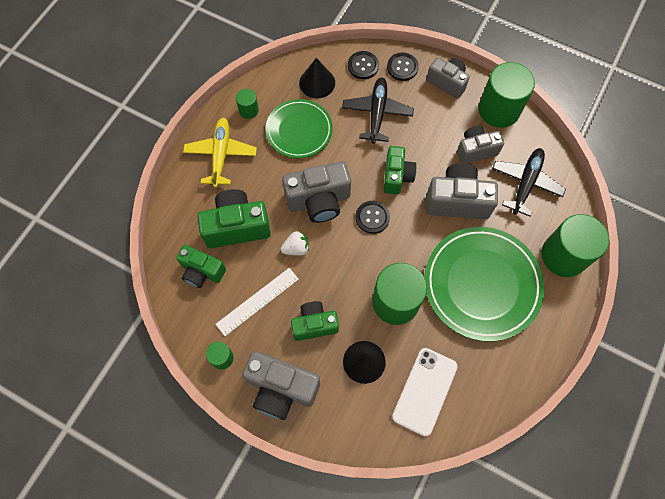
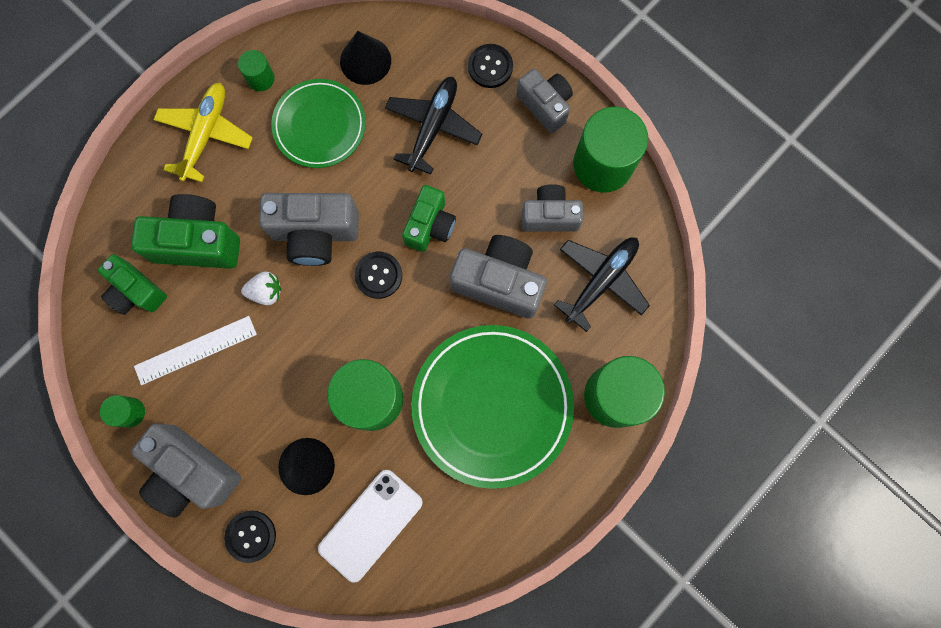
camera: 15 degrees right, 10 degrees up
green camera [291,301,339,341] -> none
black button [348,51,379,79] -> black button moved to [224,511,276,563]

